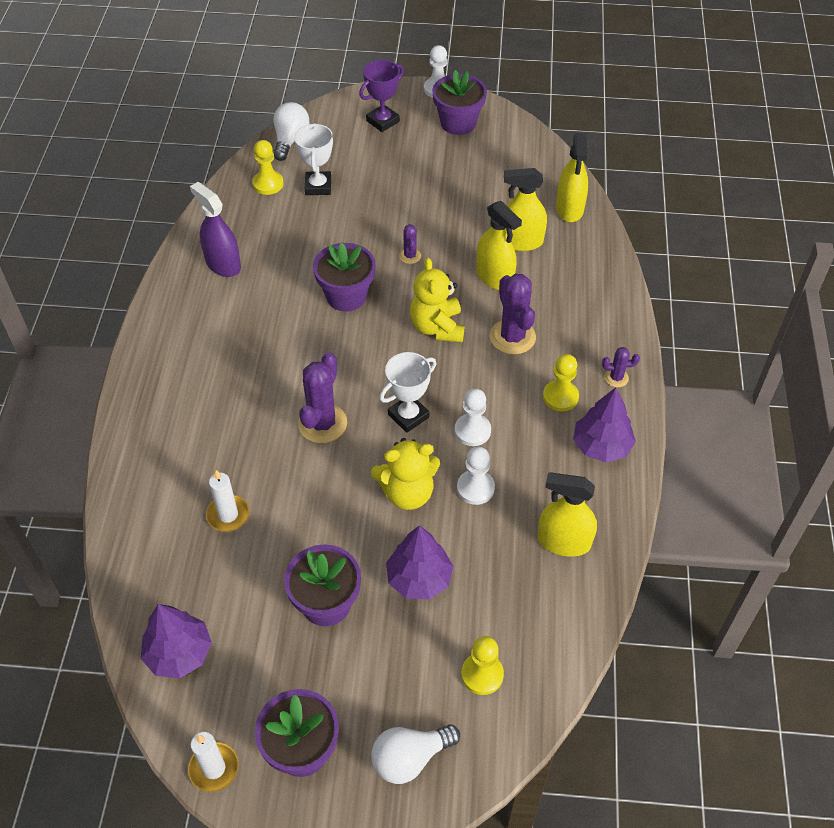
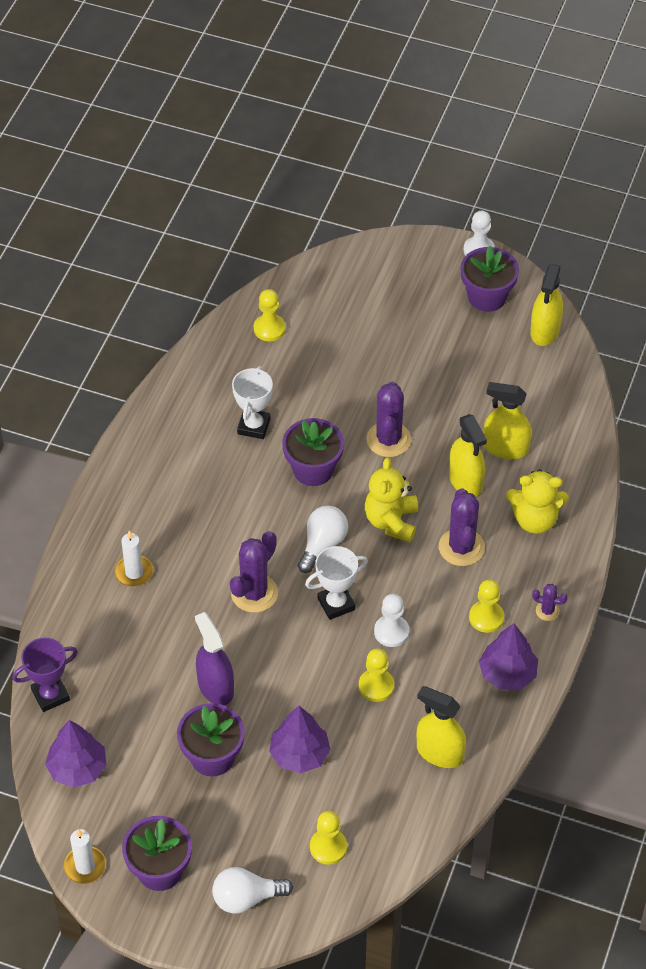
camera: 15 degrees right, 0 degrees up
purple spray bottle [190,182,241,277] -> purple spray bottle moved to [195,612,234,705]
white candle [206,470,250,532] -> white candle moved to [115,530,153,587]
white light bulb [273,102,309,161] -> white light bulb moved to [298,506,348,573]
white trophy [294,123,333,195] -> white trophy moved to [232,366,273,439]
purple trophy [359,60,404,132] -> purple trophy moved to [12,638,78,712]
yellow teddy bear [371,438,440,510] -> yellow teddy bear moved to [506,469,569,534]
purple cactus [399,224,421,264] -> purple cactus [366,381,411,457], size x1.97
white pawn [457,447,495,505] -> yellow pawn [359,648,394,702]
yellow spray bottle [556,133,588,222] -> yellow spray bottle moved to [530,264,563,346]

